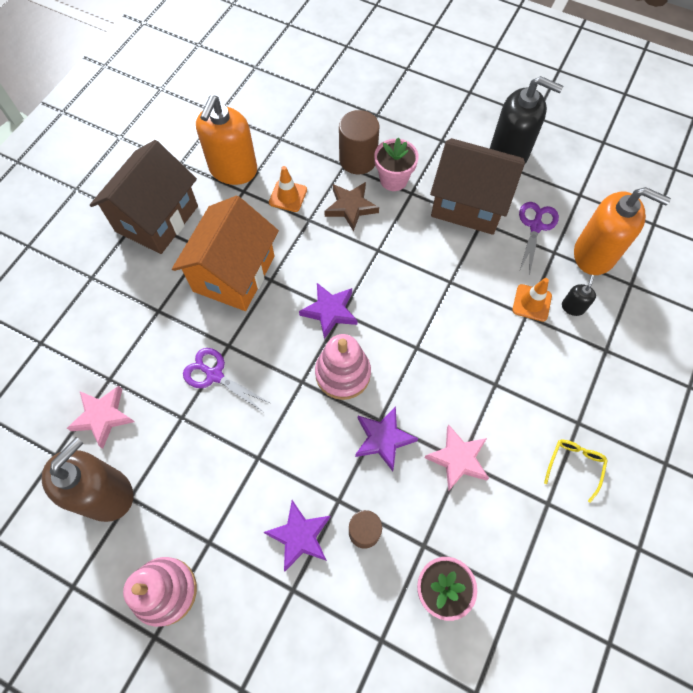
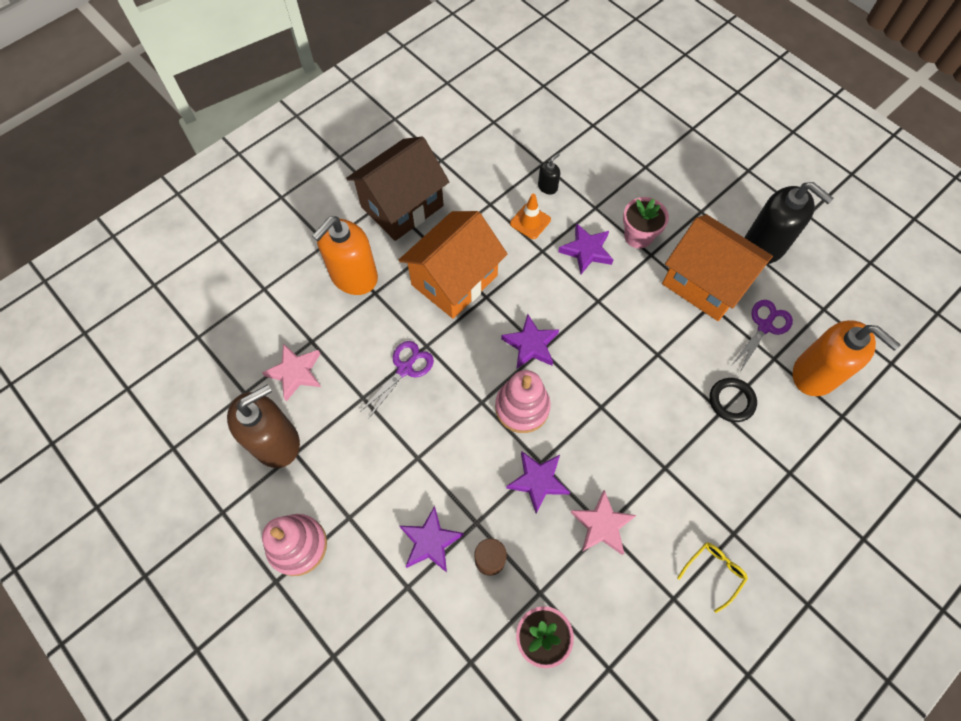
camera: 20 degrees right, 0 degrees up
purple scissors [183,348,270,412] -> purple scissors turned 75 degrees clockwise [360,341,434,419]
orange soap dispenser [196,95,257,185] -> orange soap dispenser moved to [312,216,378,295]
brown star [324,182,379,232] -> purple star [558,223,613,274]
brown cylinder [339,110,379,174] -> none
brown house [430,138,525,235] -> orange house [662,214,773,321]
orange traffic cone [512,278,552,322] -> black ring [709,378,757,422]
black soap dispenser [562,275,596,316] -> black soap dispenser moved to [538,153,560,195]

